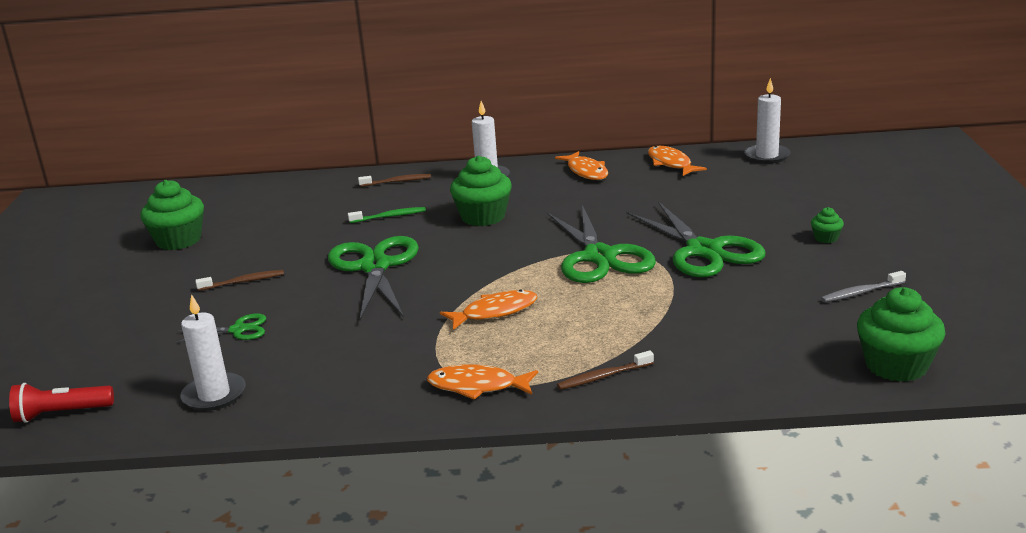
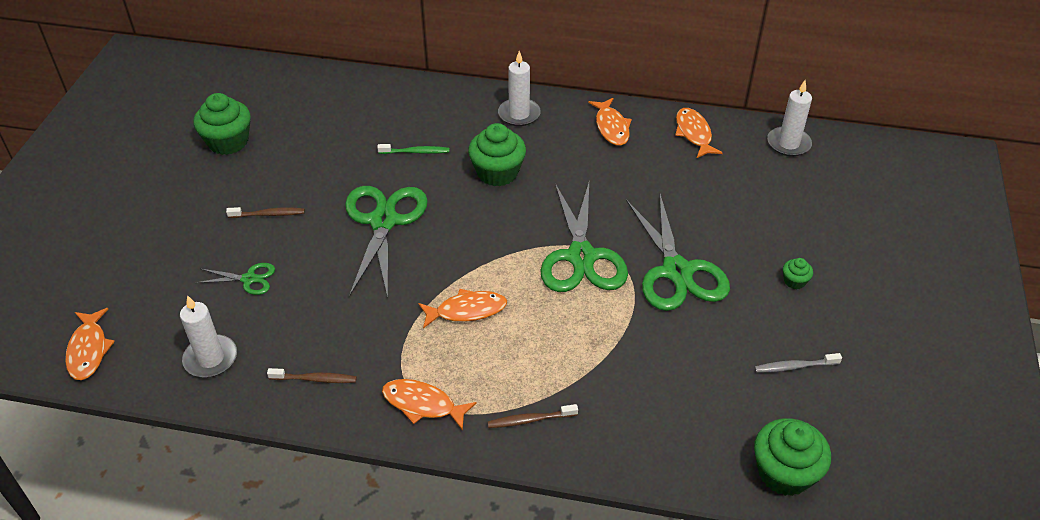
camera: 10 degrees right, 20 degrees up
red flashlight [9,383,114,423] -> orange fish [65,308,115,380]
brown toothbrush [358,174,431,187] -> brown toothbrush moved to [267,368,357,383]

